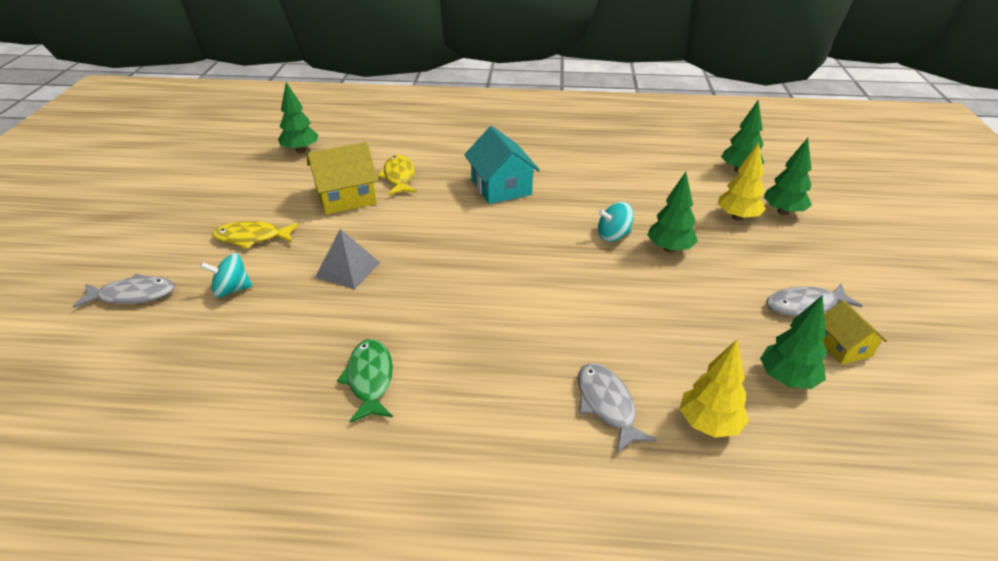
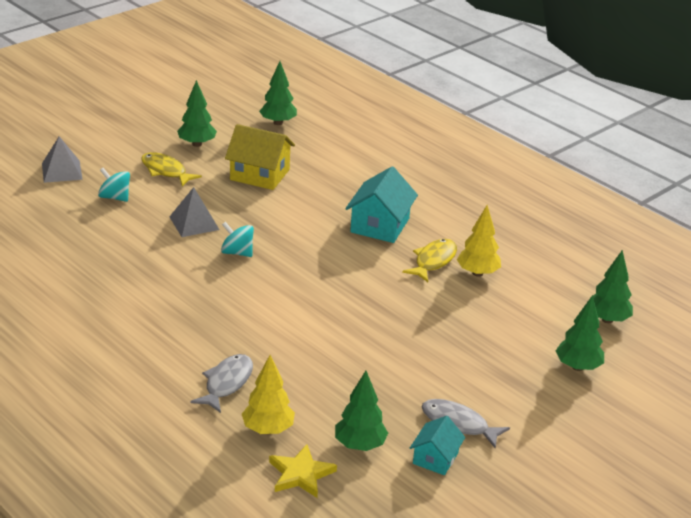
camera: 40 degrees right, 5 degrees down
grey fish [73,273,175,308] -> grey pyramid [42,136,83,183]
green fish [337,339,393,423] -> none
yellow fish [377,155,417,195] -> yellow fish moved to [402,239,457,282]
turquoise spinning top [598,202,634,242] -> turquoise spinning top moved to [221,222,254,257]
green tree [648,172,698,253] -> green tree moved to [177,80,217,147]
yellow tree [718,142,766,221] -> yellow tree moved to [457,205,501,277]
yellow house [822,300,887,364] -> turquoise house [410,416,465,475]
none -> yellow star [269,444,337,498]

